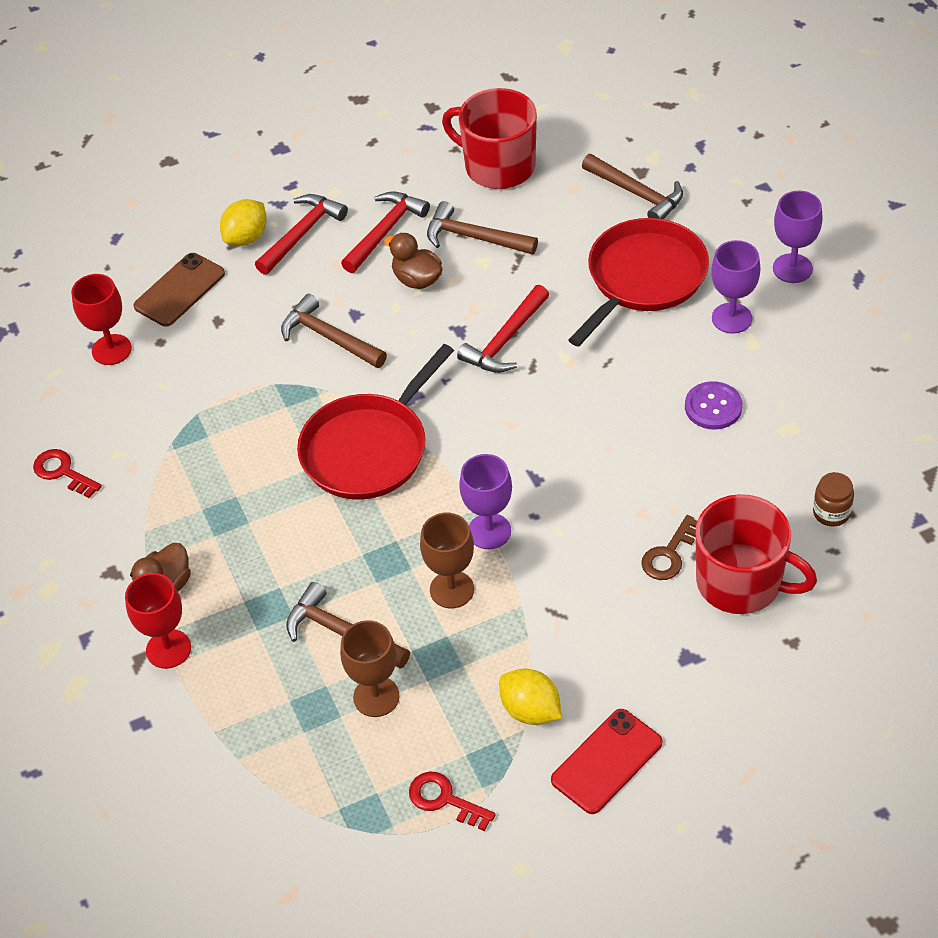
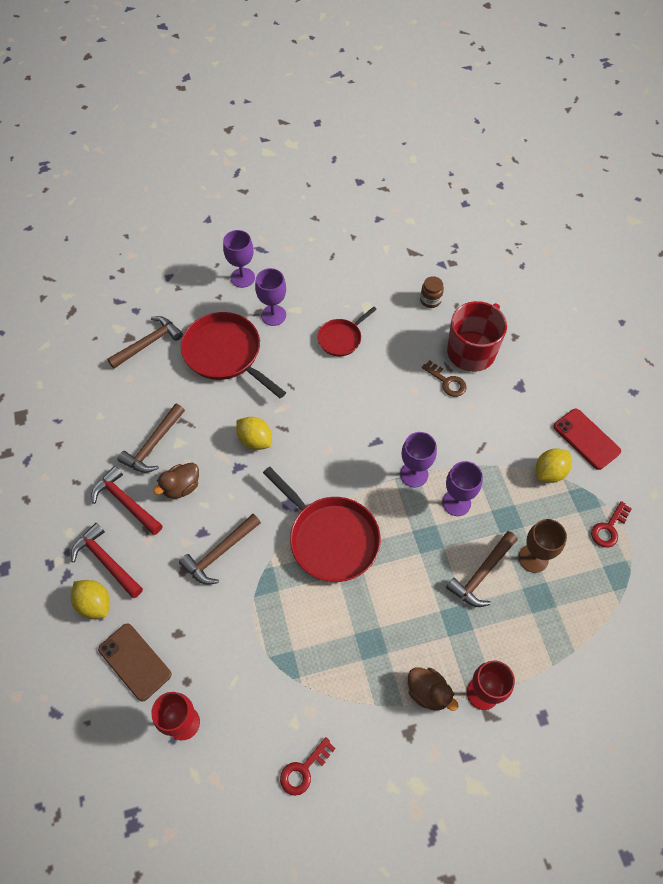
camera: 85 degrees left, 10 degrees up
brown goblet [420,513,474,608] -> purple goblet [442,461,483,516]
red mug [442,88,537,189] -> none
red hammer [457,285,549,373] -> yellow lemon [237,417,272,450]
purple button [685,381,742,429] -> red pan [317,307,377,356]

